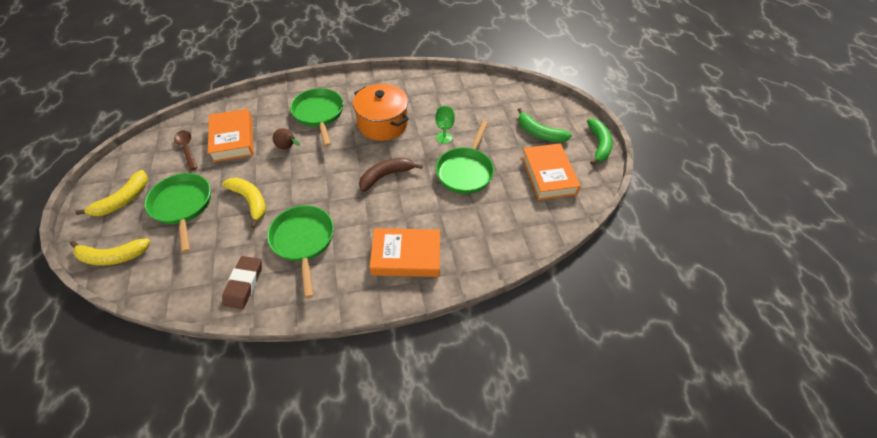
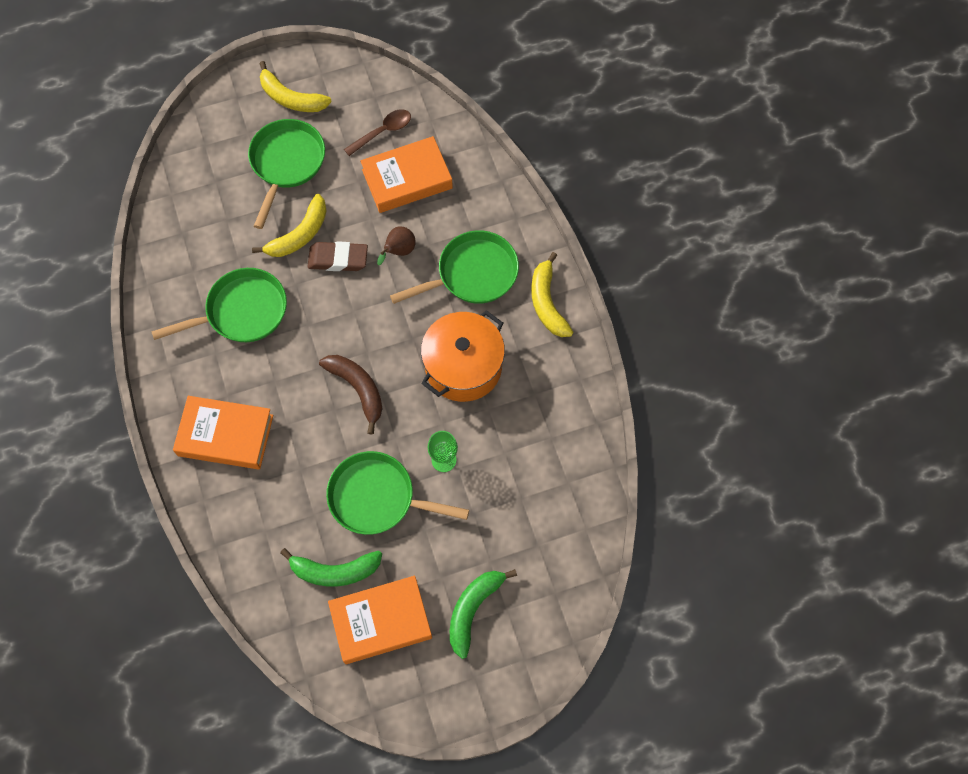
camera: 85 degrees right, 15 degrees up
yellow banana [70,238,150,266] -> yellow banana moved to [531,252,573,337]
green pan [145,173,211,253] -> green pan turned 45 degrees counterclockwise [248,119,325,229]
brown eraser [222,256,262,309] -> brown eraser moved to [307,241,368,271]
orange book [370,228,440,277] -> orange book turned 75 degrees counterclockwise [173,396,273,470]
green banana [587,119,613,165] -> green banana moved to [280,548,382,587]

